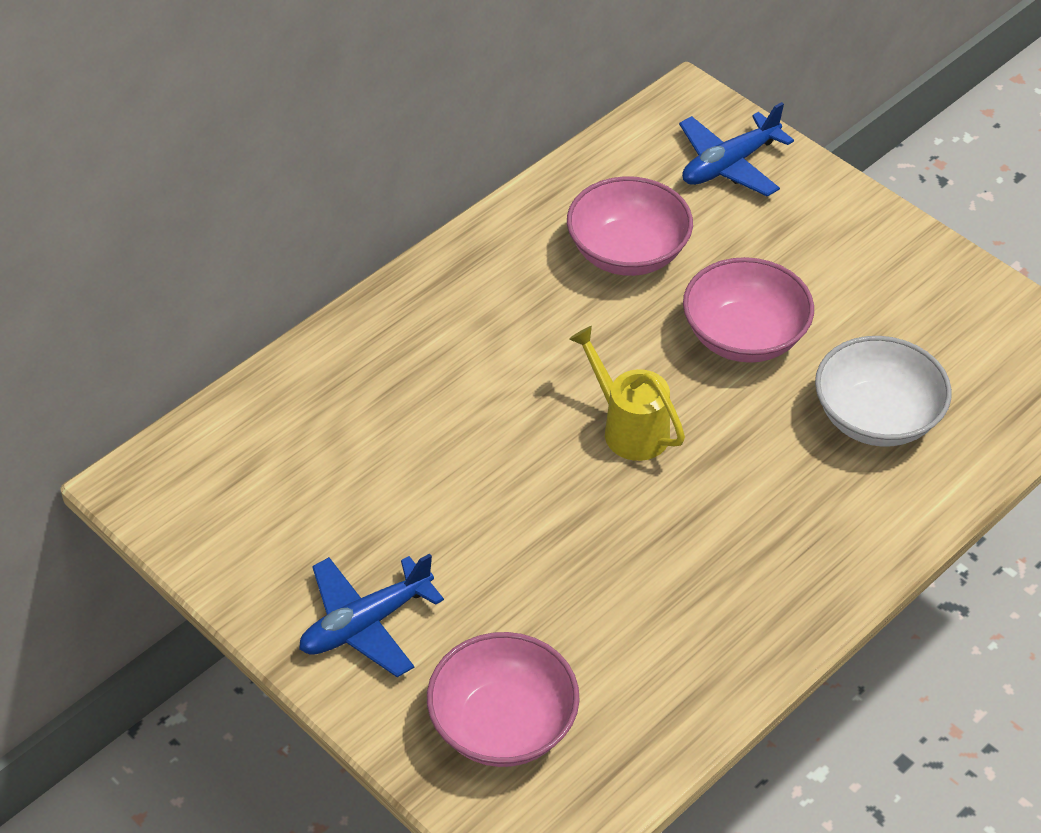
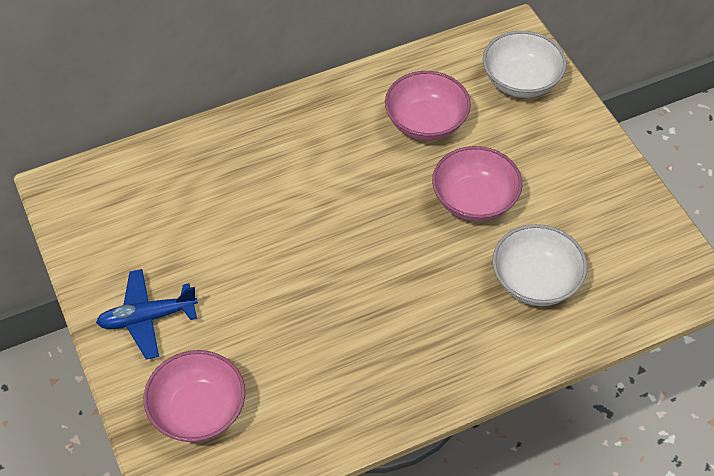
camera: 20 degrees right, 5 degrees up
yellow watering can [569,326,685,461] -> none
blue plane [679,102,794,197] -> white bowl [483,31,567,98]

